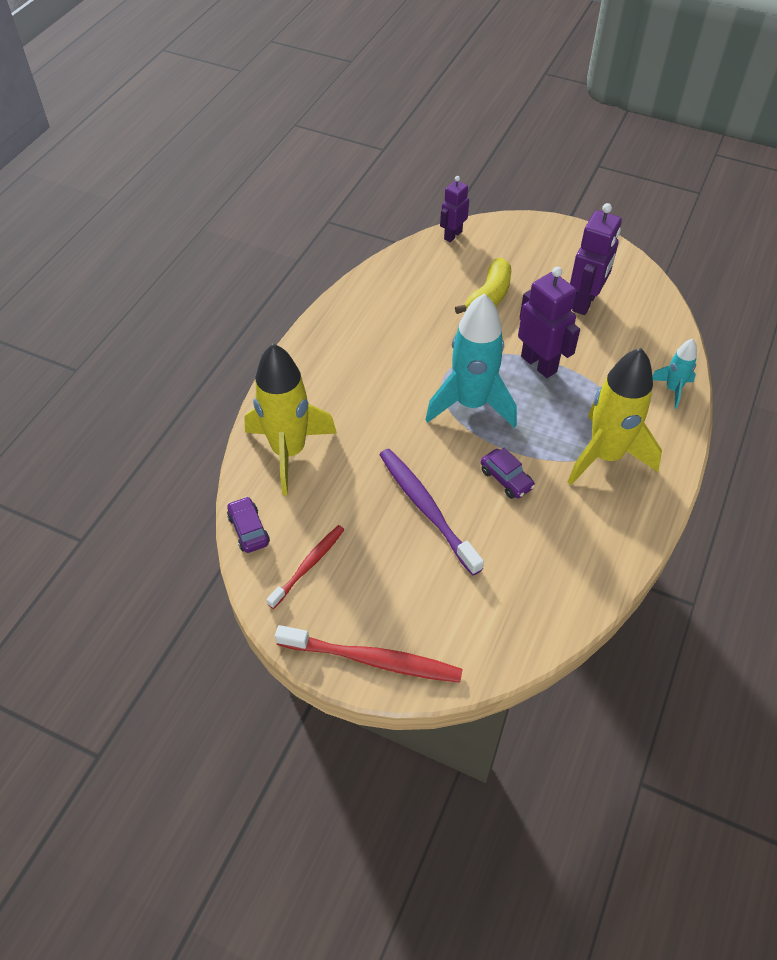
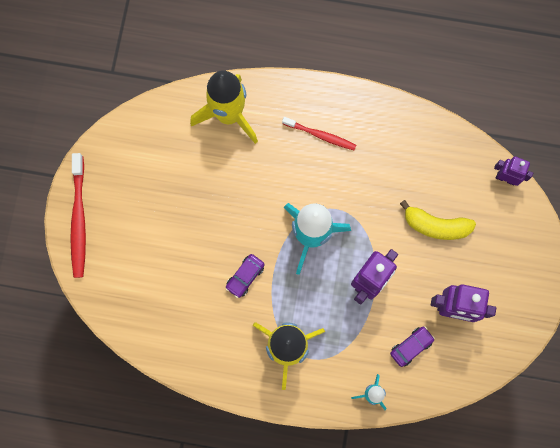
camera: 75 degrees right, 25 degrees up
purple car [227,496,270,553] -> purple car moved to [390,326,435,367]
red toothbrush [266,525,345,609] -> red toothbrush moved to [282,117,356,150]
purple toothbrush [379,449,484,576] -> none

